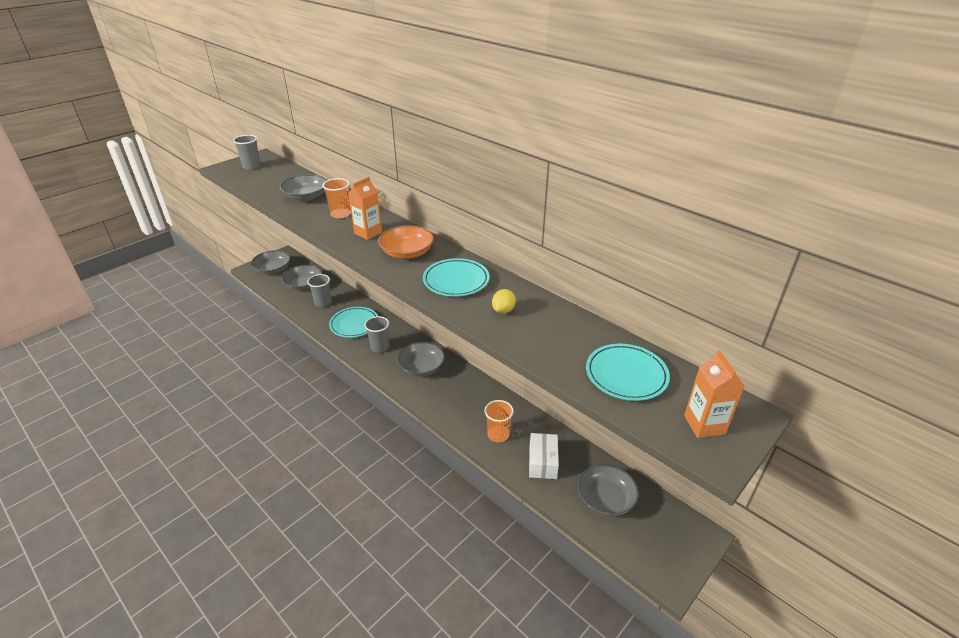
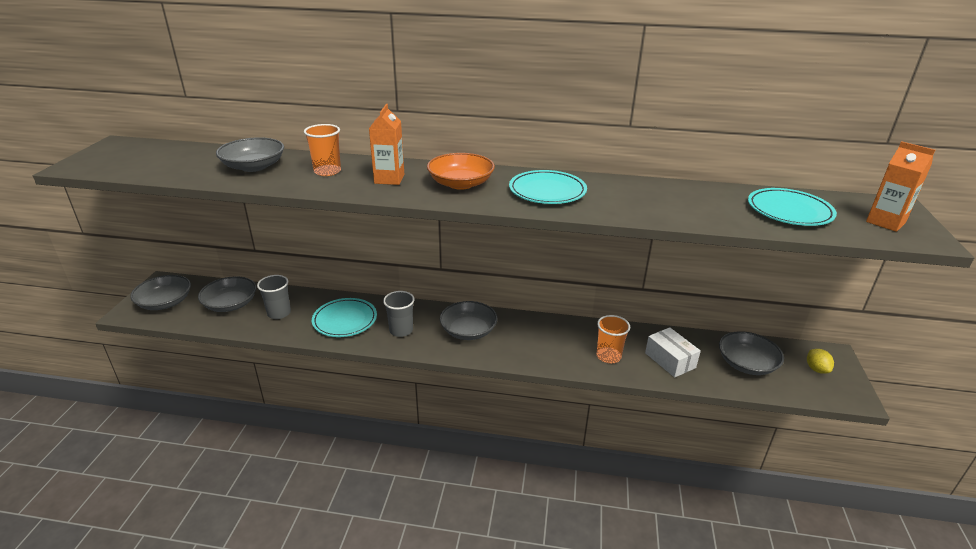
camera: 35 degrees left, 5 degrees down
grey cup [233,135,261,170] -> none
yellow lemon [492,289,516,314] -> yellow lemon moved to [807,349,834,374]

